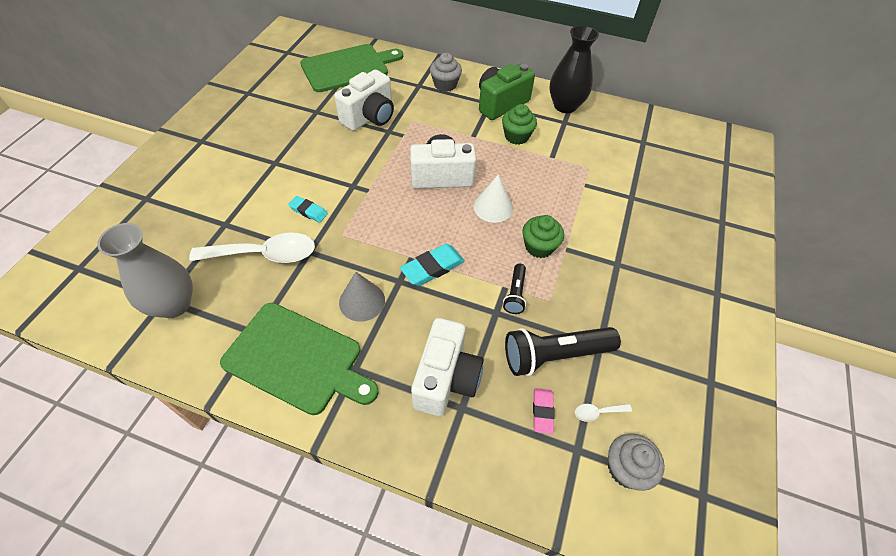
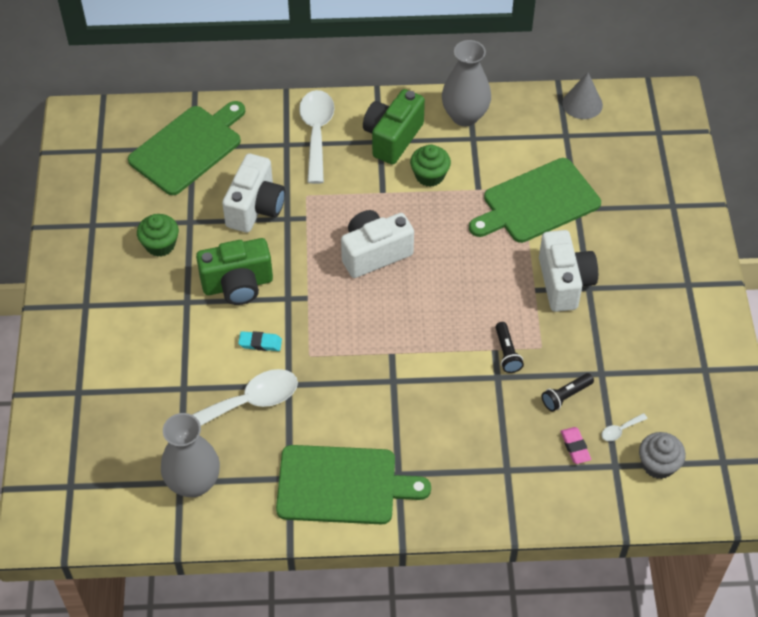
camera: 20 degrees left, 0 degrees up
grey cone [339,272,385,322] -> grey cone moved to [562,72,603,119]
turquoise eraser [400,244,465,286] -> none
white camera [411,318,484,416] -> white camera moved to [539,230,598,312]
grey cupcake [430,53,462,92] -> white spoon [299,90,335,184]
white cone [474,174,513,223] -> none
black flashlight [505,327,621,376] -> black flashlight [542,373,594,412], size x0.53
green cupcake [522,215,564,258] -> green cupcake moved to [137,214,179,257]
black vase [549,25,599,113] -> grey vase [442,40,491,126]
none -> green camera [196,238,273,305]
none -> green cutting board [469,158,601,243]

